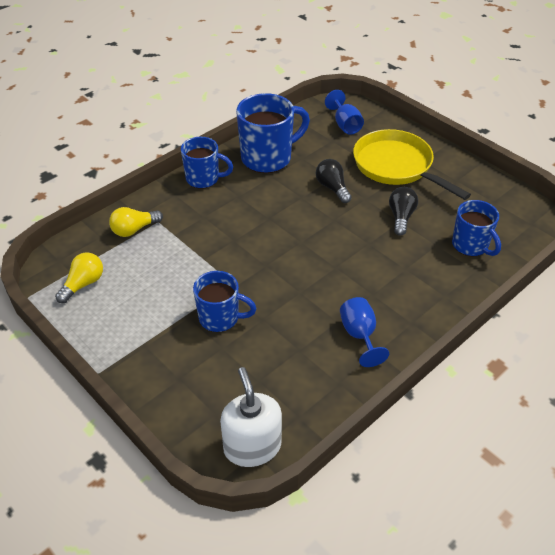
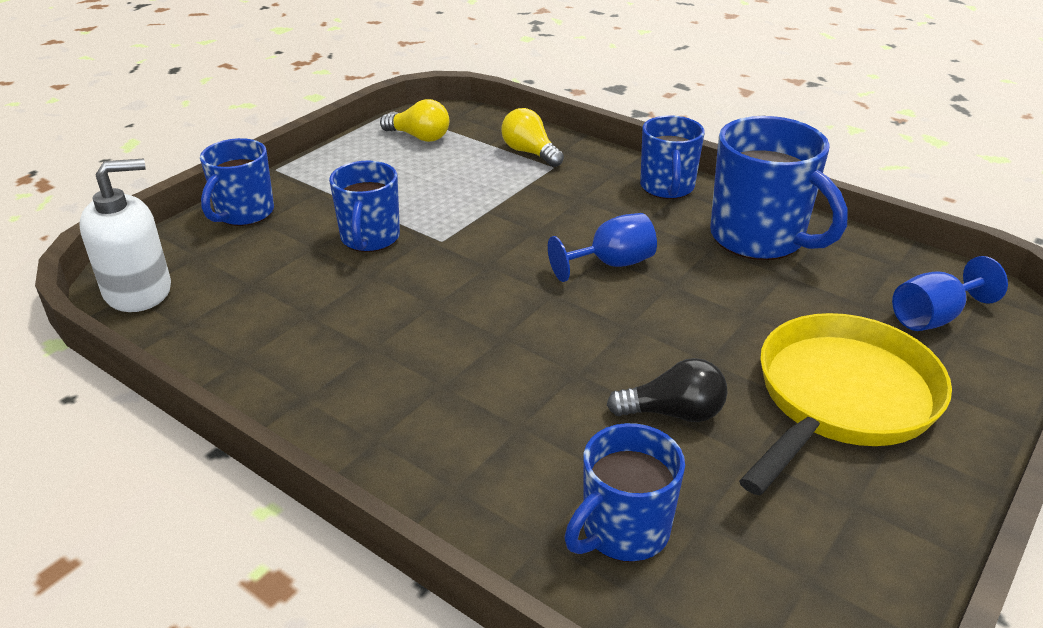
camera: 80 degrees right, 10 degrees down
black light bulb [316,159,352,203] -> none
blue goblet [340,297,389,367] -> blue goblet moved to [548,213,657,282]
none -> blue mug [200,138,274,226]

